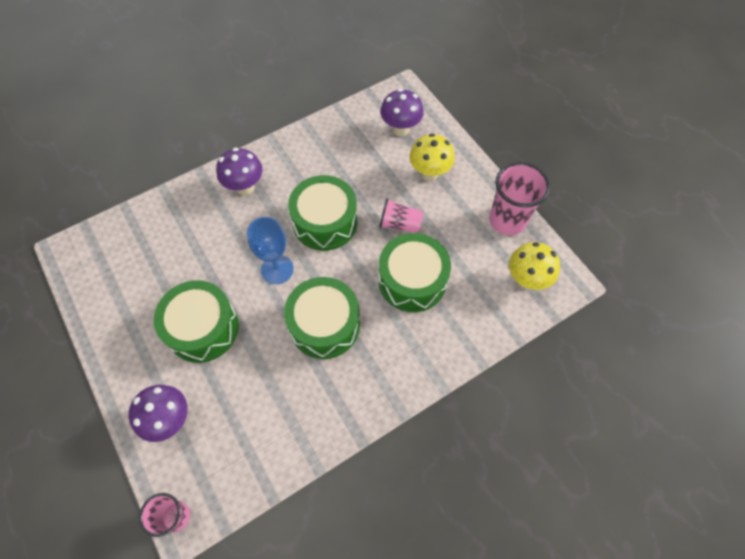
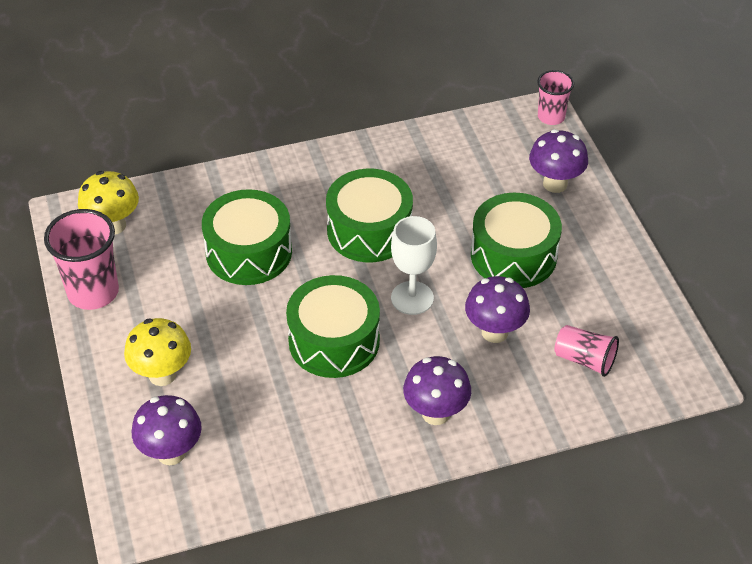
camera: 165 degrees left, 15 degrees down
blue goblet [247,217,294,284] -> white goblet [391,216,437,315]
pink cup [379,198,423,233] -> pink cup moved to [554,325,619,377]
none -> purple mushroom [465,276,530,343]

